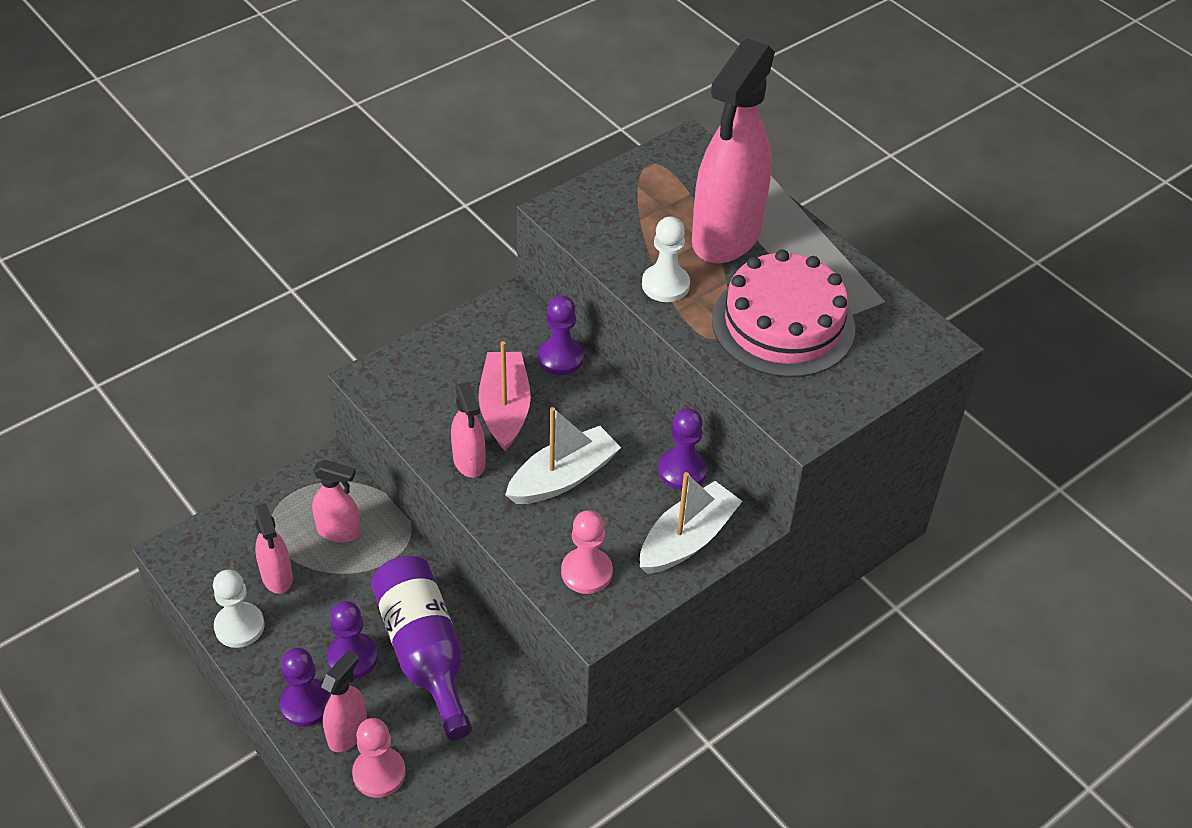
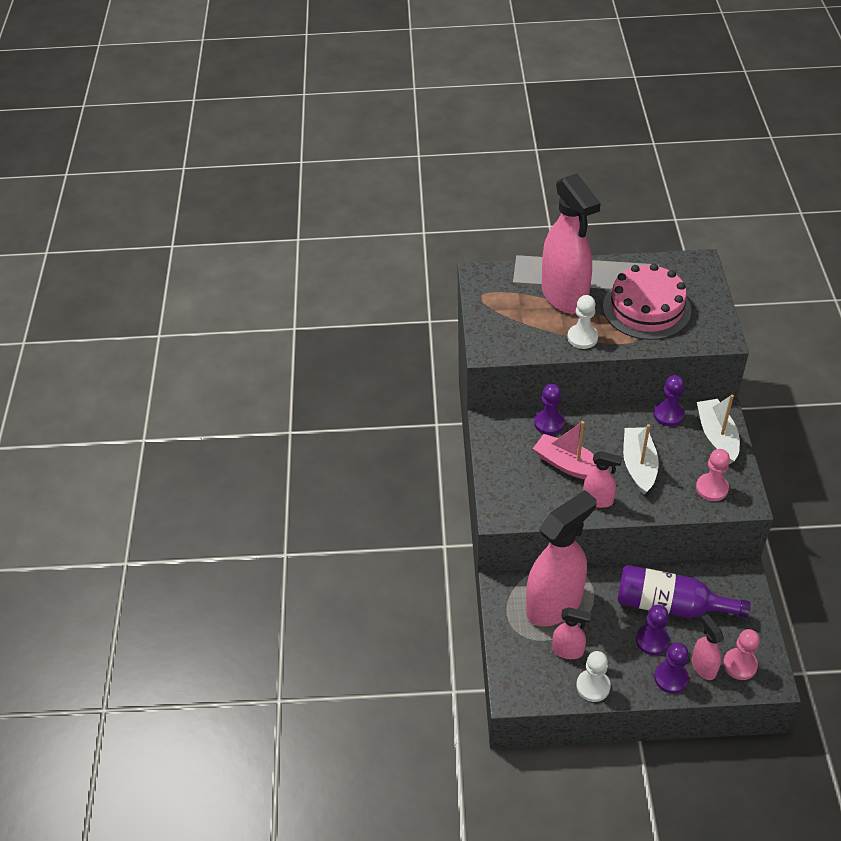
camera: 50 degrees left, 0 degrees up
pink spray bottle [312,459,361,542] -> pink spray bottle [526,490,597,626], size x2.15

